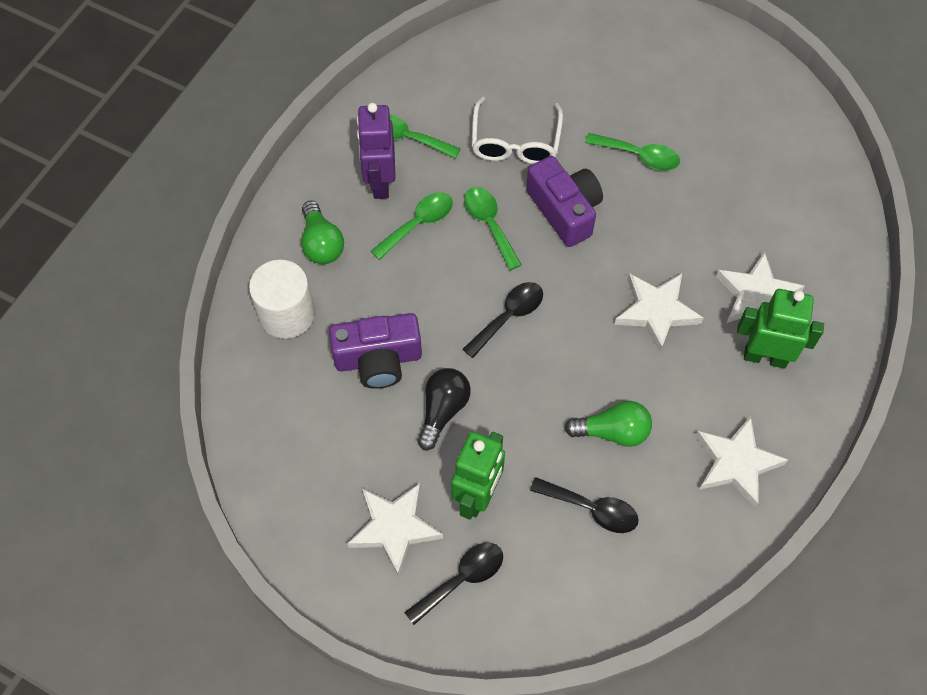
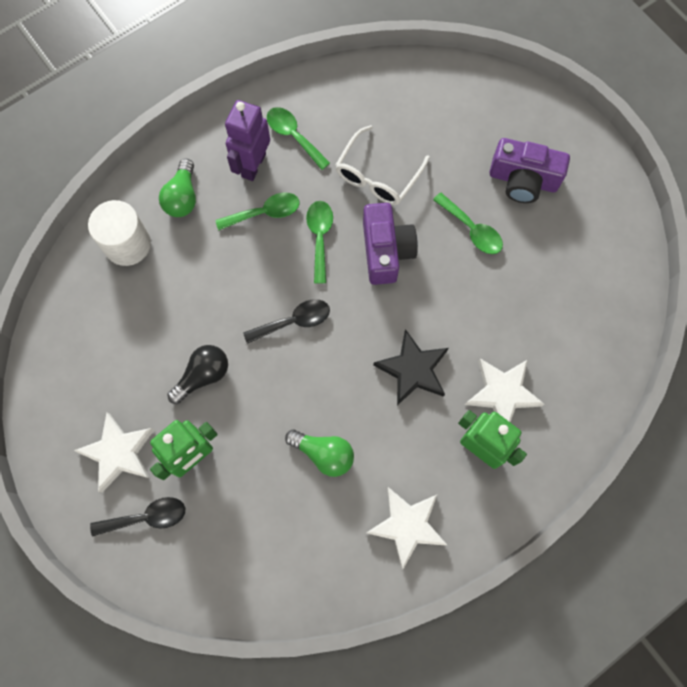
camera: 25 degrees right, 10 degrees up
purple camera [329,313,422,389] -> purple camera moved to [490,138,570,203]
black spoon [530,477,639,533] -> none
white star [614,273,703,352] -> black star [373,329,449,405]

